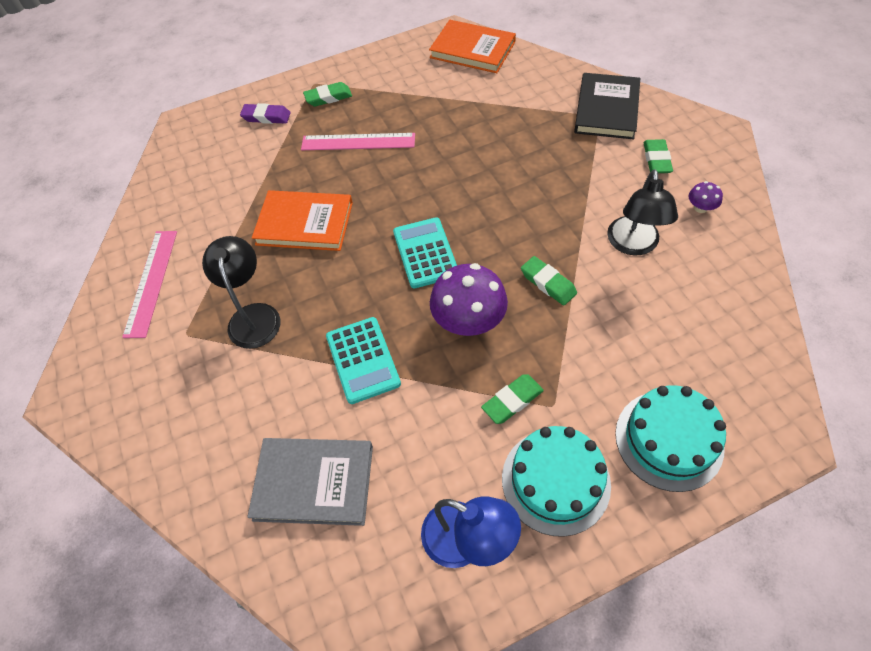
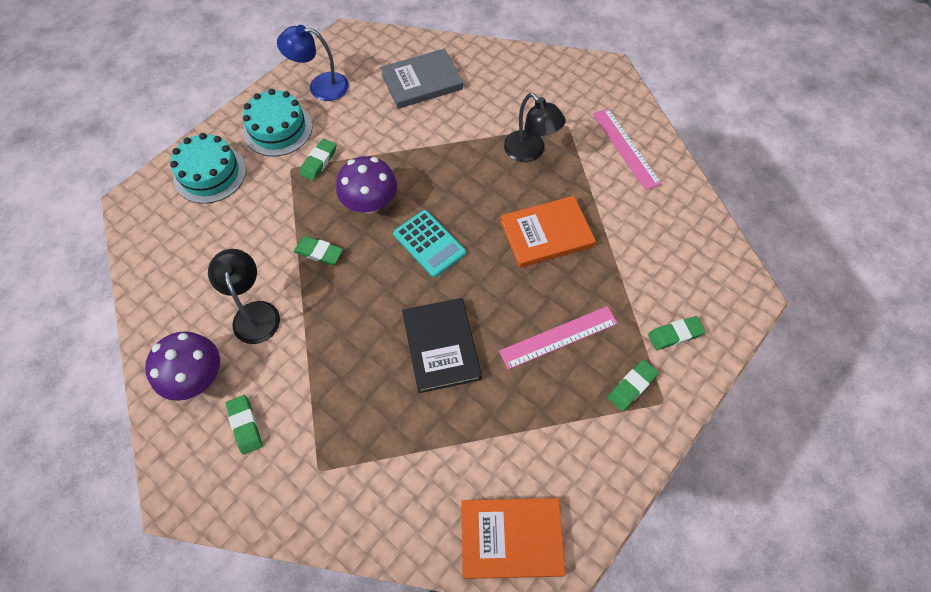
camera: 150 degrees right, 5 degrees up
purple eraser [240,103,291,124] -> green eraser [648,316,706,350]
turquoise calculator [326,317,401,404] -> none
black book [574,73,640,139] -> black book moved to [402,298,482,393]
purple mushroom [689,181,723,213] -> purple mushroom [145,331,220,401], size x2.15

